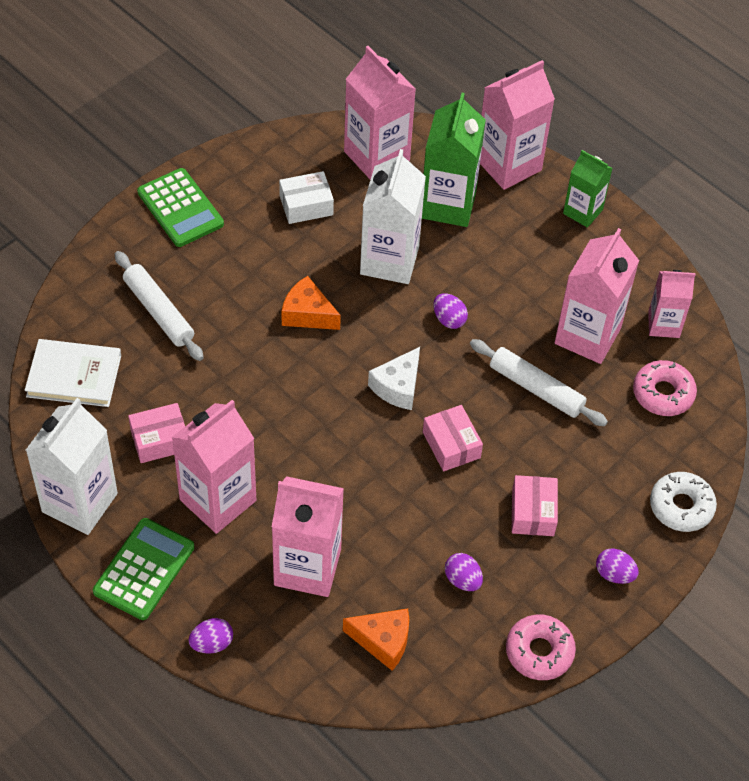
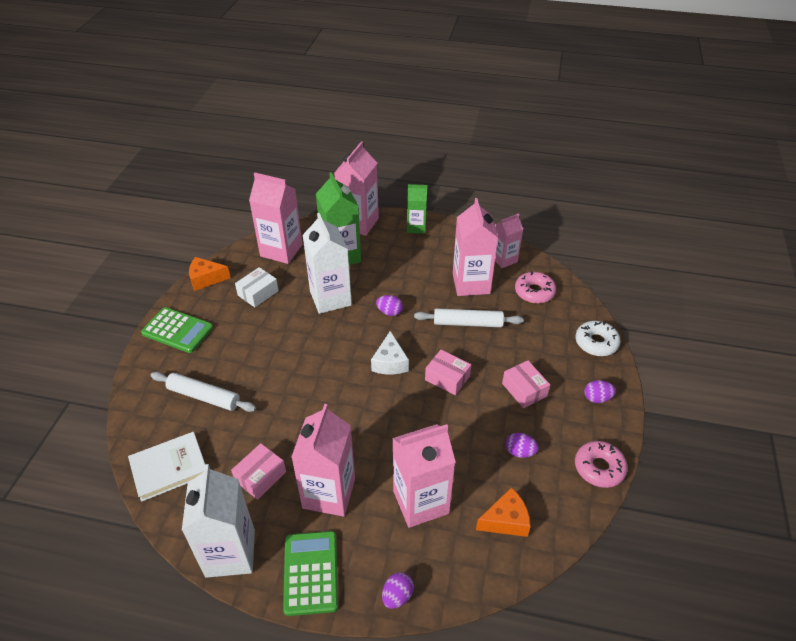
camera: 30 degrees left, 10 degrees down
orange cheese [281,276,341,330] -> orange cheese moved to [189,257,231,291]

